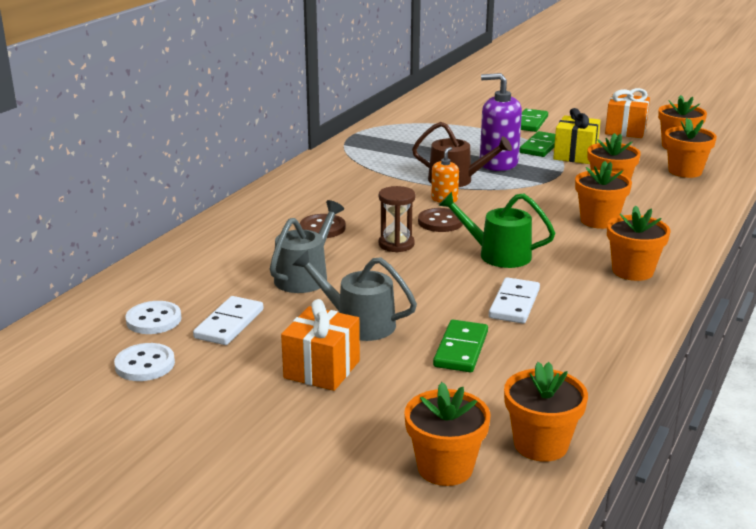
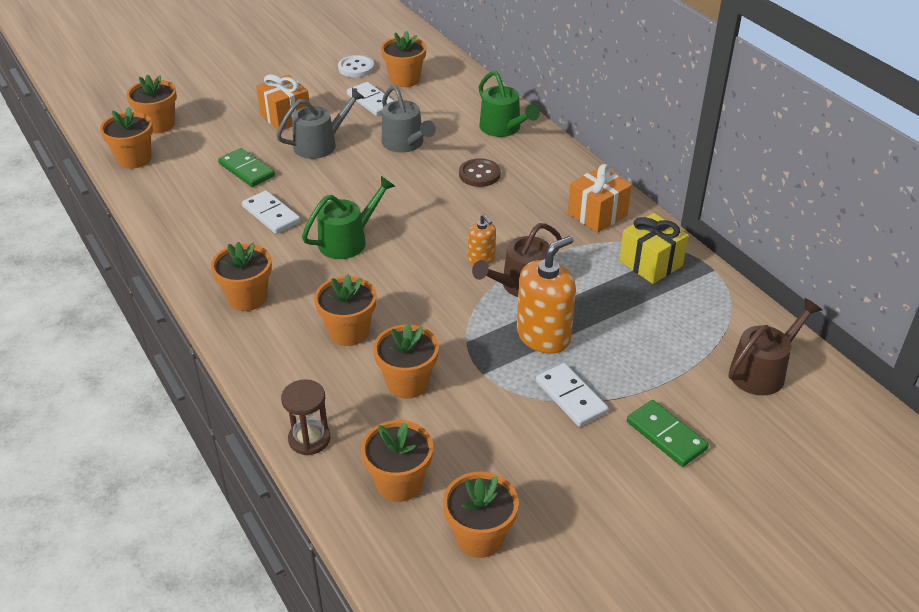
camera: 120 degrees right, 15 degrees up
white button [125,301,181,334] -> orange flower pot [381,31,426,87]
brown hourglass [379,186,415,252] -> brown hourglass moved to [281,379,330,455]
brown button [418,208,463,232] -> none
purple soap dispenser [480,73,522,171] -> orange soap dispenser [517,236,576,354]
green domino [520,131,555,157] -> white domino [536,363,608,427]
yellow gift [553,108,601,164] -> yellow gift moved to [619,213,689,284]
orange gift [605,88,650,138] -> orange gift moved to [568,164,632,233]
none -> green watering can [479,71,540,137]
none -> brown watering can [729,298,822,396]

